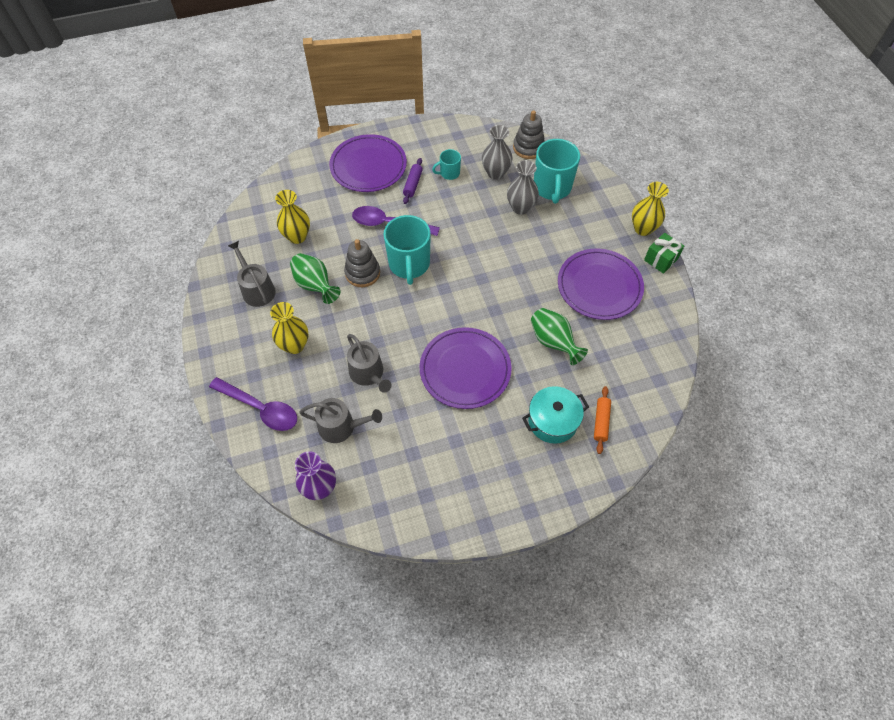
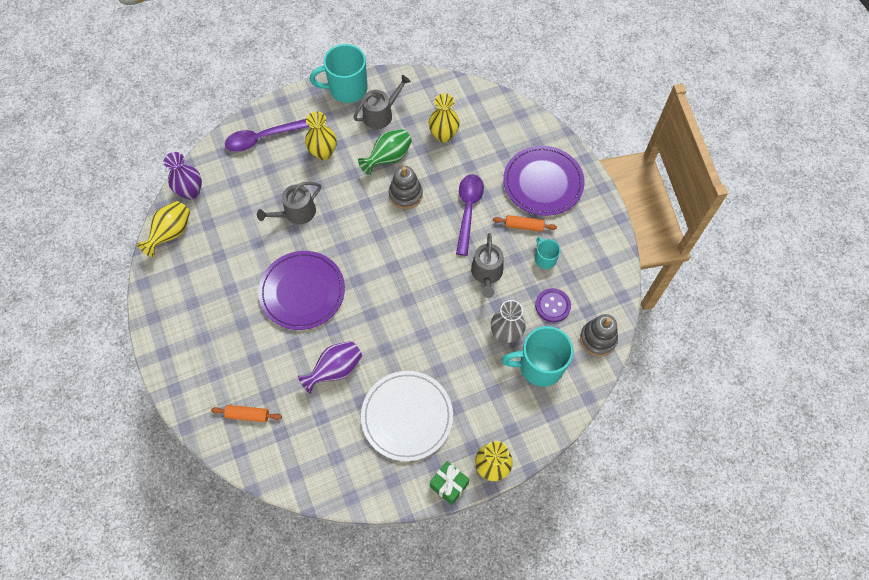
camera: 85 degrees right, 5 degrees up
purple spoon [209,377,297,431] -> purple spoon turned 45 degrees clockwise [225,119,309,152]
grey watering can [299,398,382,443] -> grey watering can moved to [471,233,504,298]
turquoise mug [384,215,431,285] -> turquoise mug moved to [310,44,368,103]
purple rolling pin [403,158,423,204] -> orange rolling pin [493,215,557,232]
grey vase [482,125,513,180] -> purple button [535,288,571,322]
turquoise pot [522,386,589,444] -> none
green vase [531,308,588,365] -> purple vase [298,341,362,394]
purple plate [558,249,644,320] -> white plate [361,371,453,461]
none -> yellow vase [137,201,190,257]

